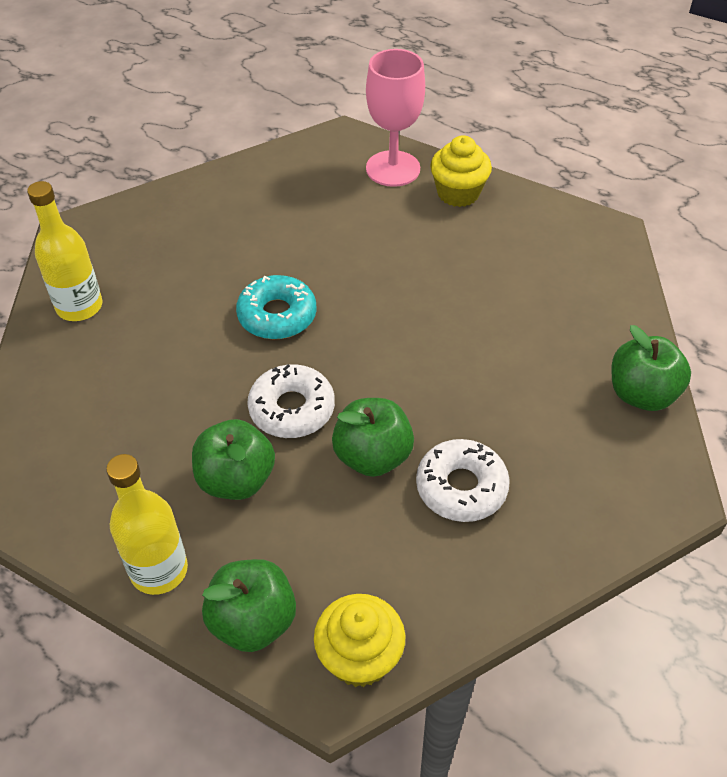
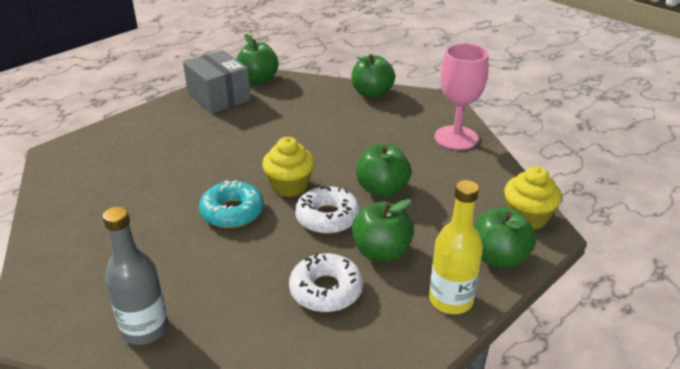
camera: 75 degrees left, 15 degrees down
yellow bottle [27,181,102,321] -> grey bottle [103,206,168,345]
pink goblet [366,49,425,187] -> pink goblet moved to [435,43,489,150]
white donut [416,439,510,522] -> white donut moved to [289,253,363,312]
yellow cupcake [430,135,492,207] -> yellow cupcake moved to [262,137,315,197]
none -> grey box [183,50,251,114]
none -> green apple [236,34,278,84]

